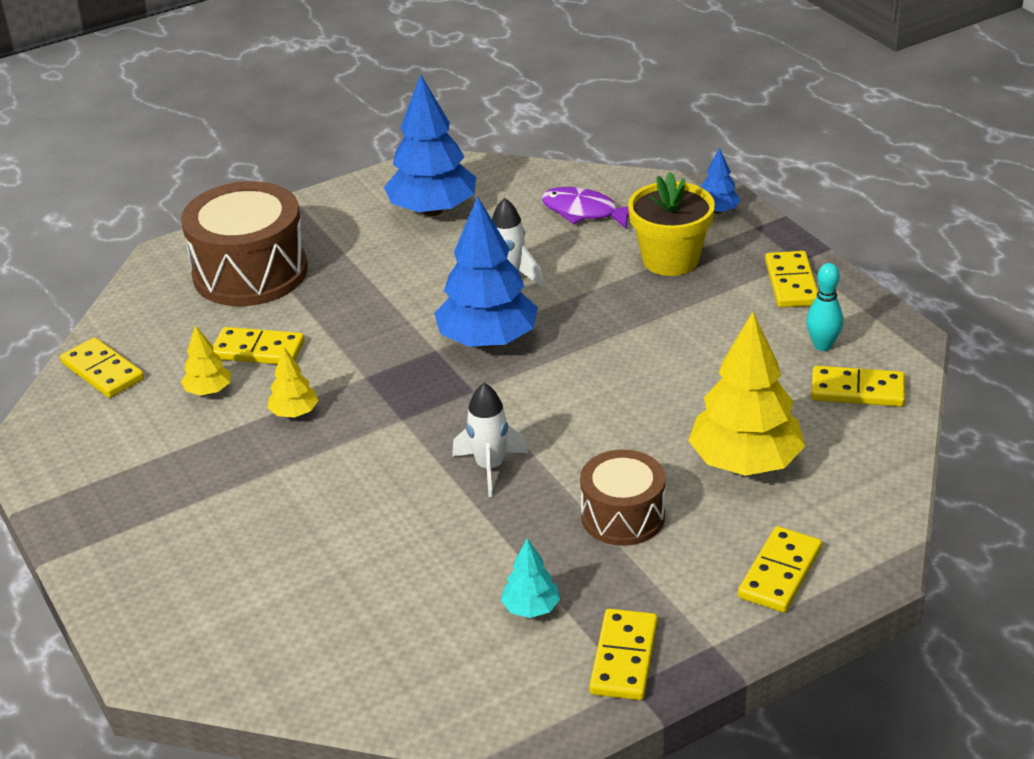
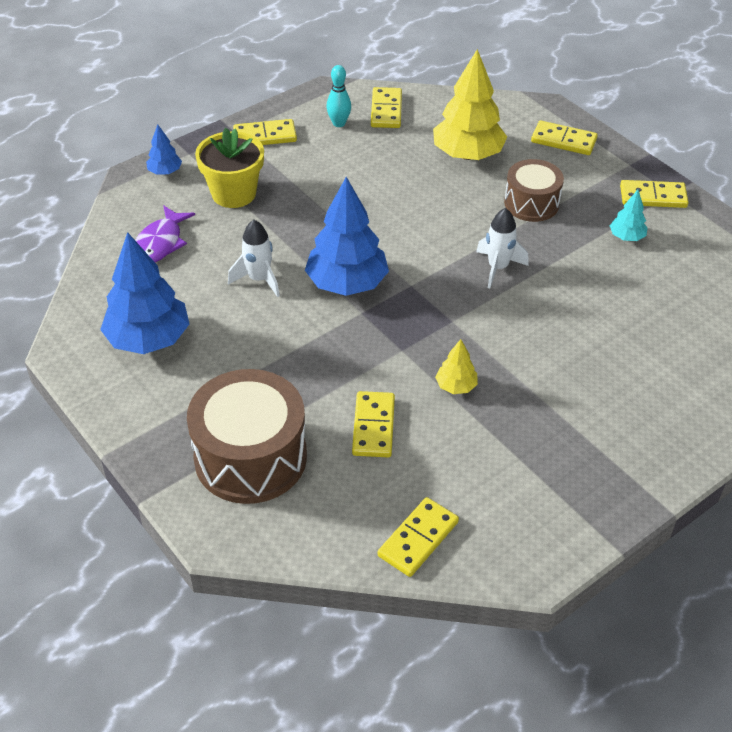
camera: 100 degrees left, 10 degrees up
yellow tree [181,325,231,396] -> none

